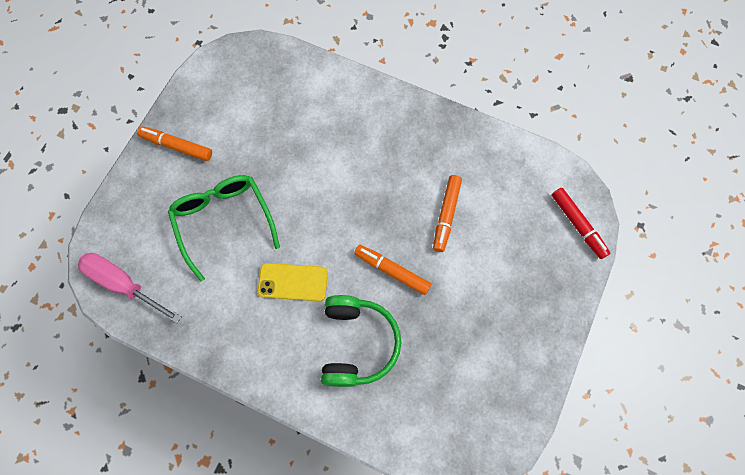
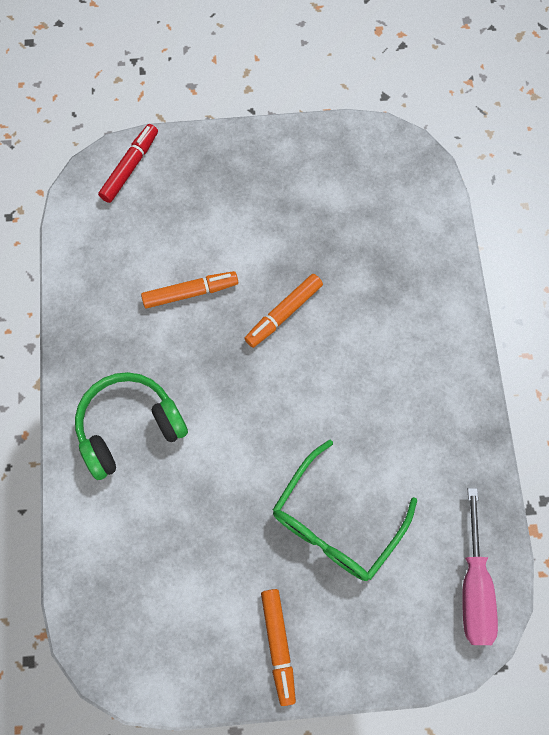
camera: 120 degrees left, 0 degrees up
yellow phone [258,263,328,301] -> none
green headphones [321,295,401,387] -> green headphones moved to [75,372,188,480]
orange marker [354,245,431,295] -> orange marker turned 45 degrees clockwise [244,274,323,348]

